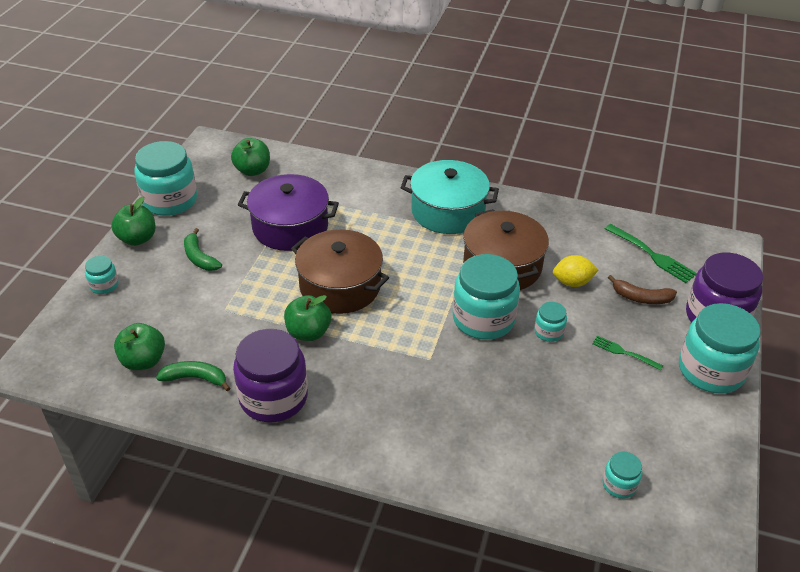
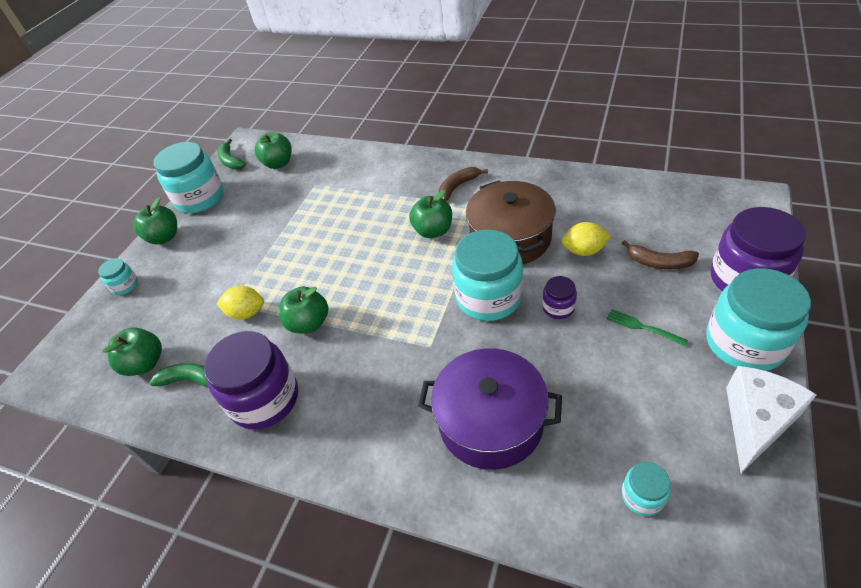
camera: 10 degrees right, 5 degrees up
green banana [184,228,222,271] -> green banana moved to [217,139,246,169]
purple pot [238,174,339,251] -> purple pot moved to [418,348,562,470]
brown pot [291,229,389,314] -> none
turquoise pot [401,160,499,234] -> brown banana [439,167,488,201]
turquoise jar [534,302,567,342] -> purple jar [542,276,577,319]
green fork [605,224,697,283] -> none
none -> yellow lemon [217,286,264,320]
none -> green apple [409,190,452,238]
none -> white cheese [726,366,817,473]

